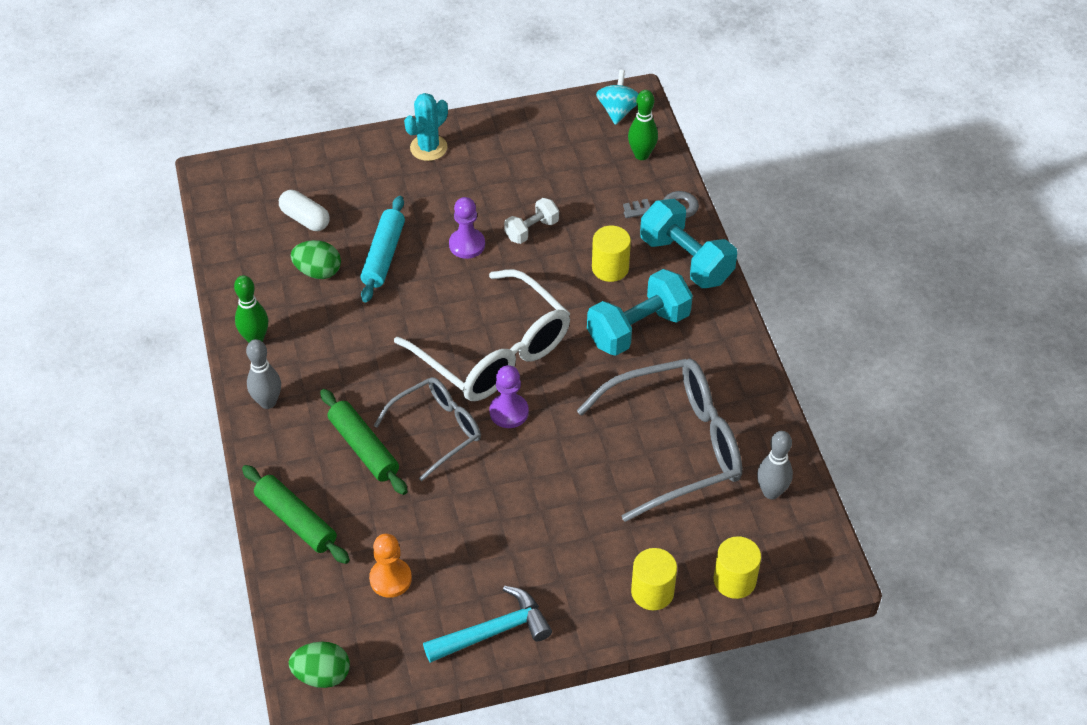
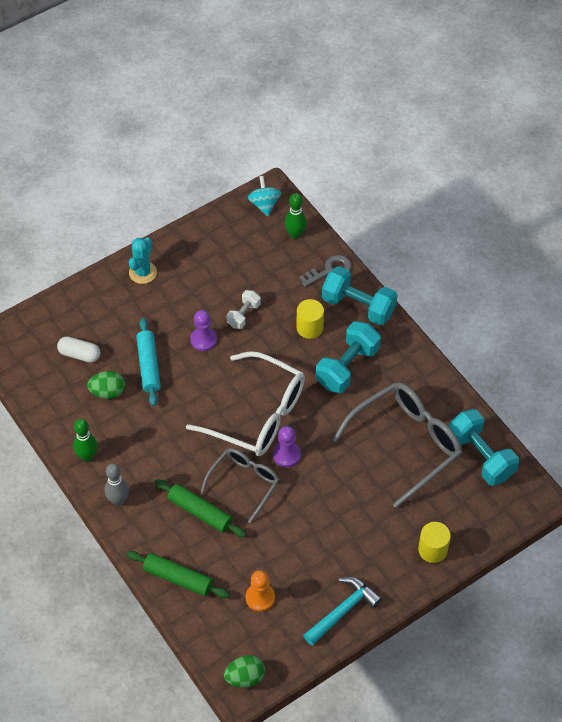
camera: 20 degrees left, 5 degrees up
yellow cylinder [714,536,761,599] -> none
grey bowling pin [757,431,793,499] -> turquoise dumbbell [448,409,519,486]

